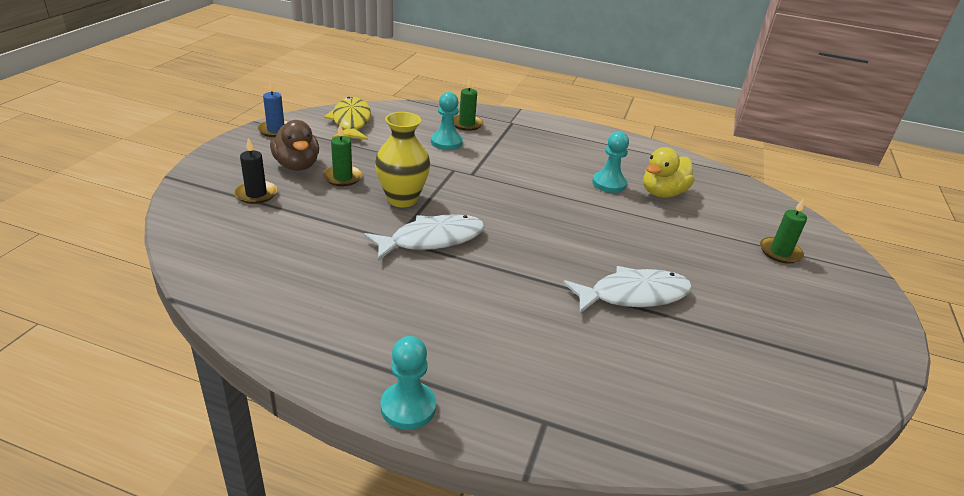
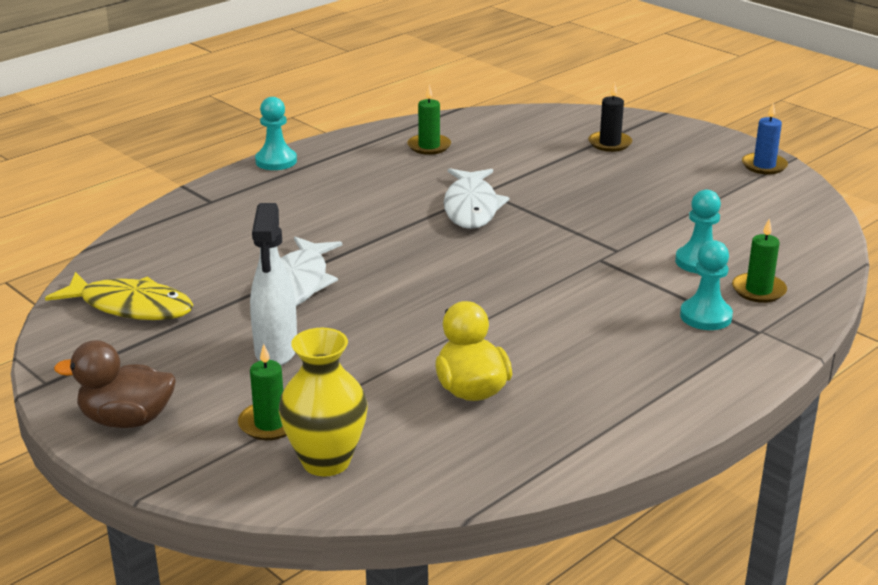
camera: 120 degrees right, 5 degrees down
brown duck [270,120,319,171] -> brown duck moved to [54,340,176,428]
green candle [323,124,363,186] -> green candle moved to [407,85,451,155]
yellow fish [324,97,371,140] -> yellow fish moved to [45,272,193,320]
yellow vase [375,112,430,207] -> yellow vase moved to [279,328,368,476]
turquoise pawn [592,132,629,193] -> turquoise pawn moved to [680,240,733,330]
none -> white spray bottle [250,203,297,366]

